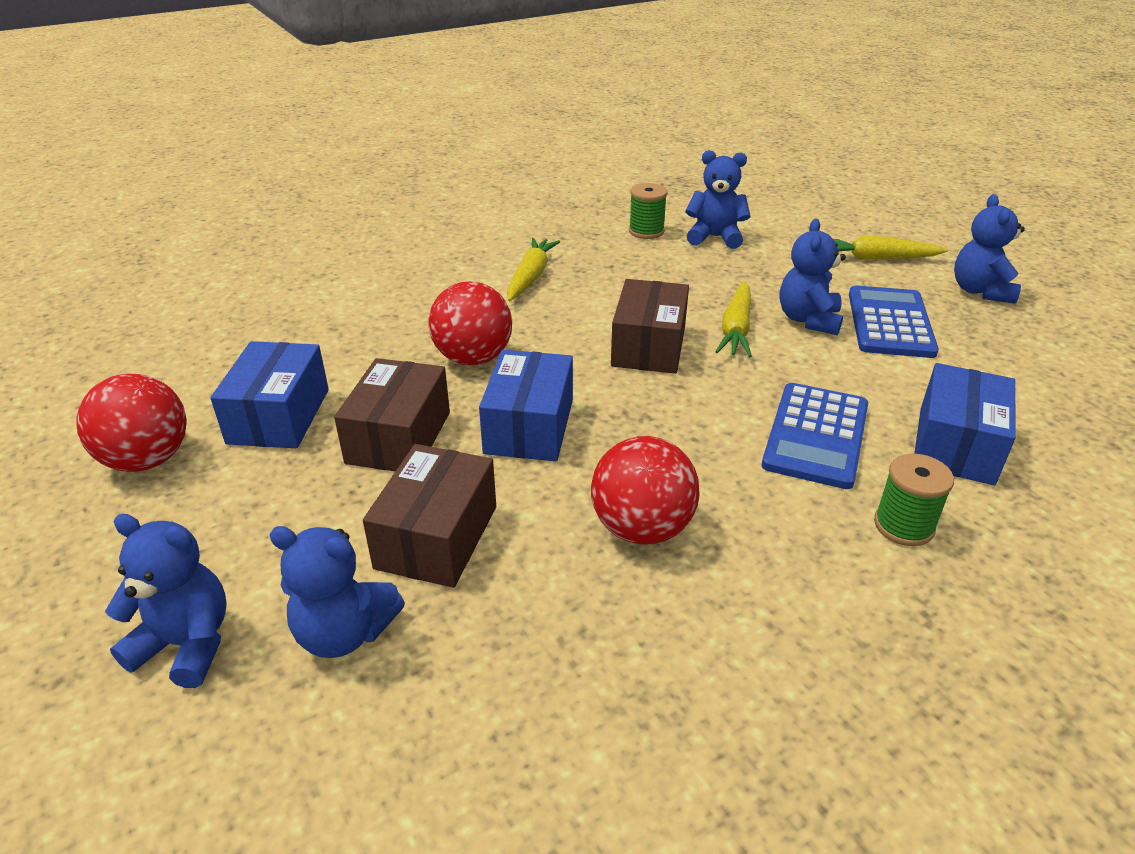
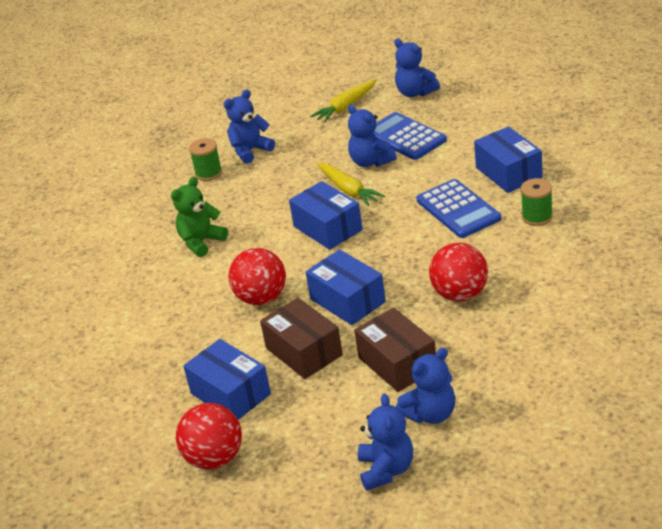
camera: 45 degrees left, 0 degrees up
blue teddy bear [105,514,227,688] -> blue teddy bear turned 120 degrees clockwise [358,393,413,491]
yellow carrot [507,238,560,301] -> green teddy bear [171,177,228,257]
brown box [611,279,689,374] -> blue box [289,181,363,250]

